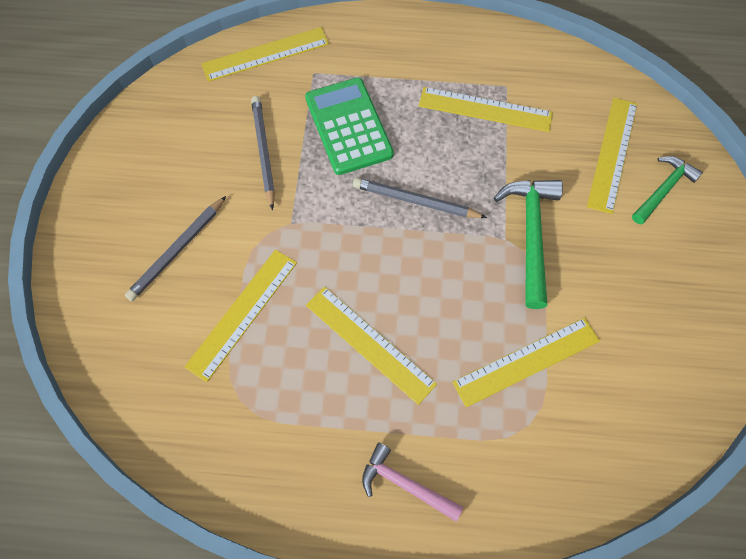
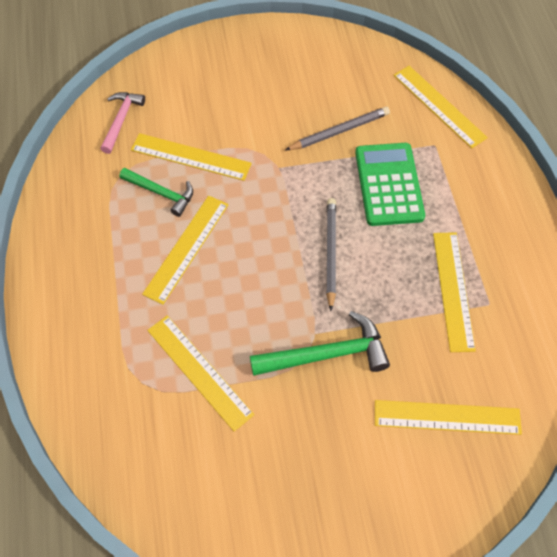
camera: 75 degrees right, 5 degrees down
grey pencil [125,196,226,301] -> none
green calculator [305,77,394,175] -> green calculator turned 60 degrees counterclockwise [355,143,425,226]
pink hammer [362,443,463,522] -> pink hammer moved to [100,92,145,154]
green hammer [632,156,703,224] -> green hammer moved to [119,168,193,217]

